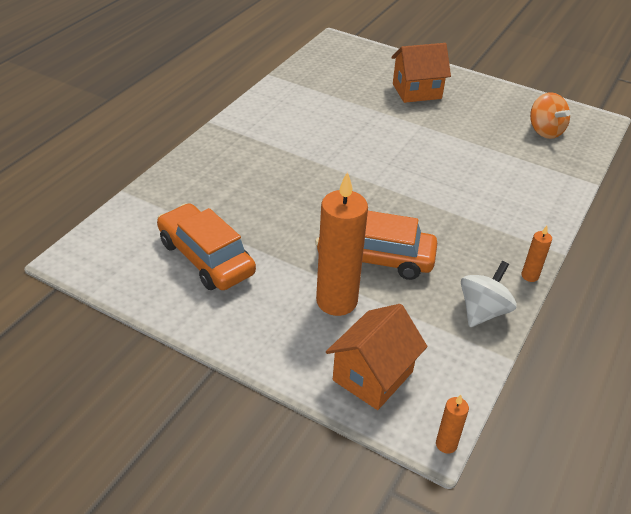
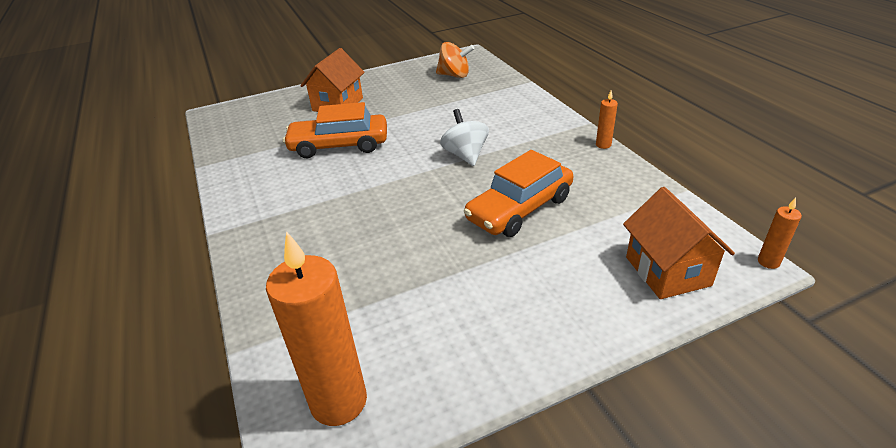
camera: 50 degrees left, 5 degrees down
orange car [157,203,256,290] -> orange car moved to [283,102,387,158]
orange candle [316,171,368,316] -> orange candle moved to [266,231,367,426]
white spinning top [461,261,517,327] -> white spinning top moved to [440,109,489,166]

